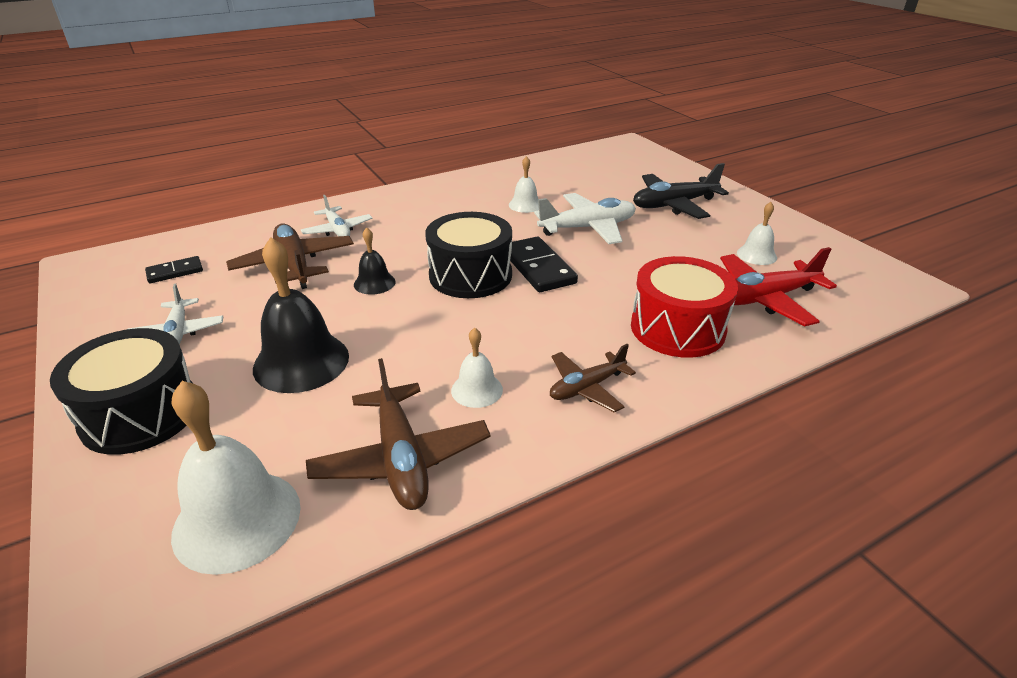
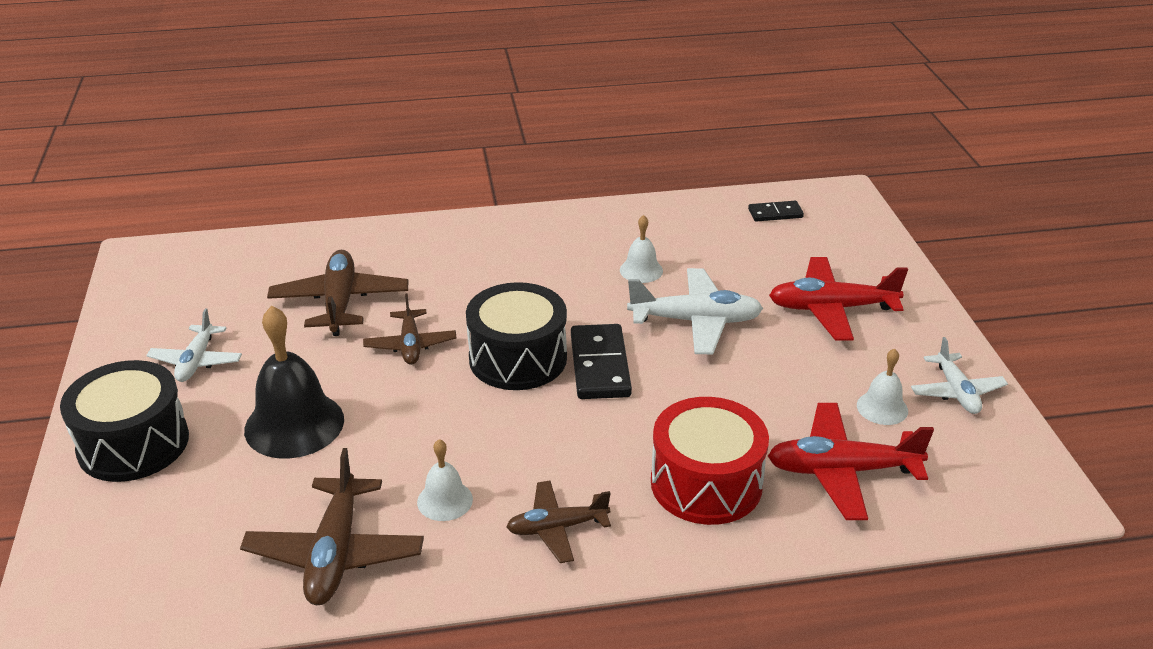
camera: 20 degrees right, 0 degrees up
black domino [145,256,203,283] -> black domino moved to [748,201,804,222]
white bell [171,381,301,575] -> none
white plane [301,195,373,236] -> white plane moved to [911,337,1008,414]
black bell [354,227,396,295] -> brown plane [363,294,457,365]
black plane [633,163,729,219] -> red plane [769,257,908,341]

